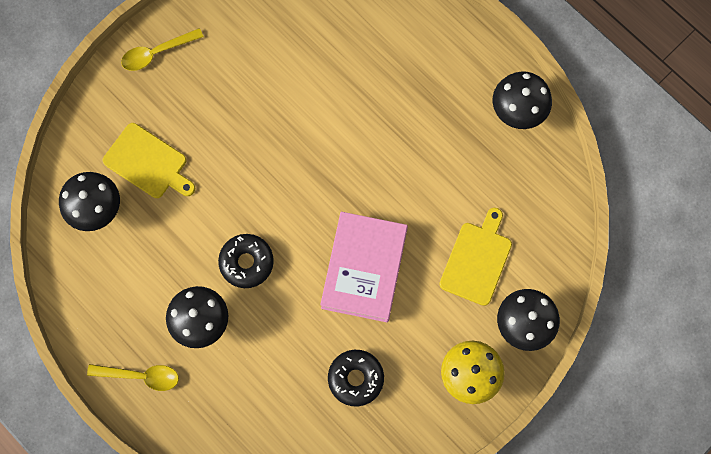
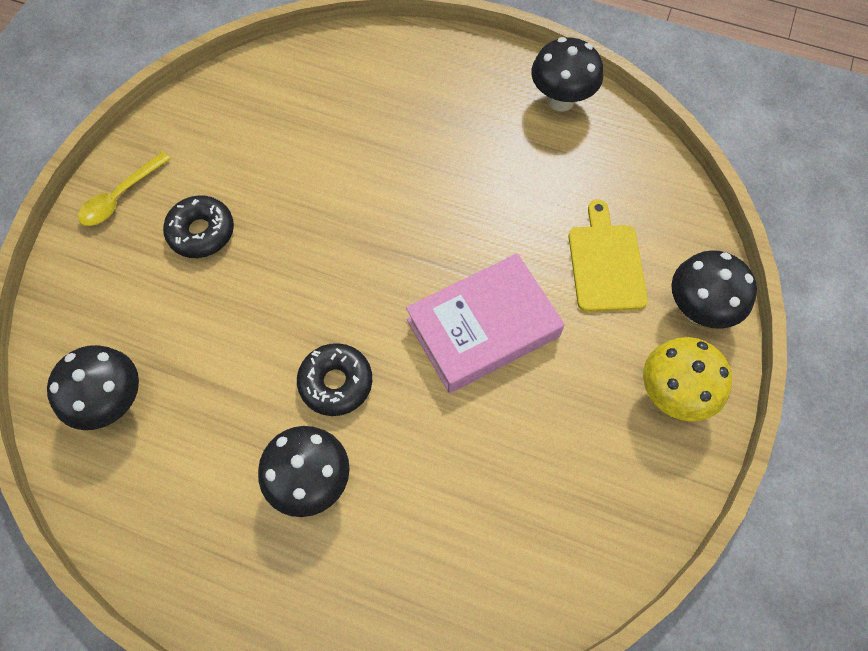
camera: 25 degrees left, 10 degrees down
yellow spoon [87,364,179,391] -> none
yellow cutting board [103,123,195,198] -> none
pink book [320,212,408,322] -> pink book turned 75 degrees clockwise [406,253,565,393]
black donut [328,350,384,406] -> black donut moved to [163,195,234,258]

